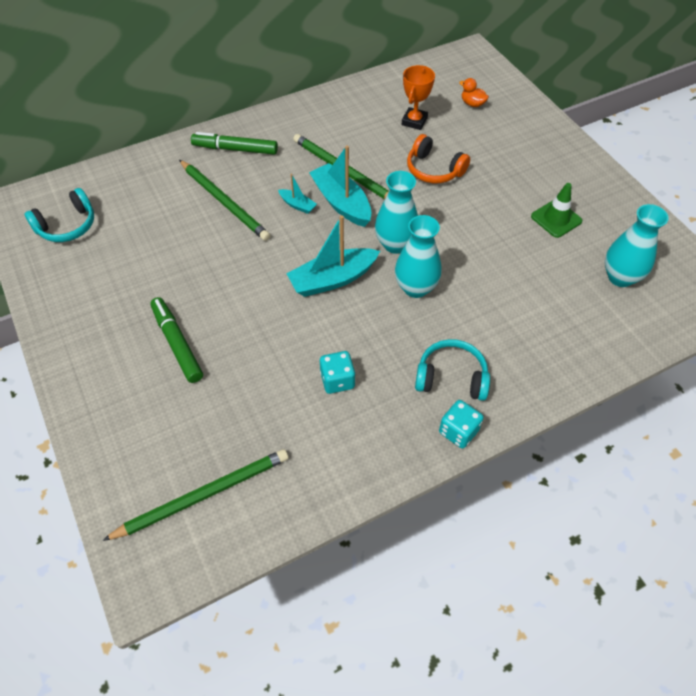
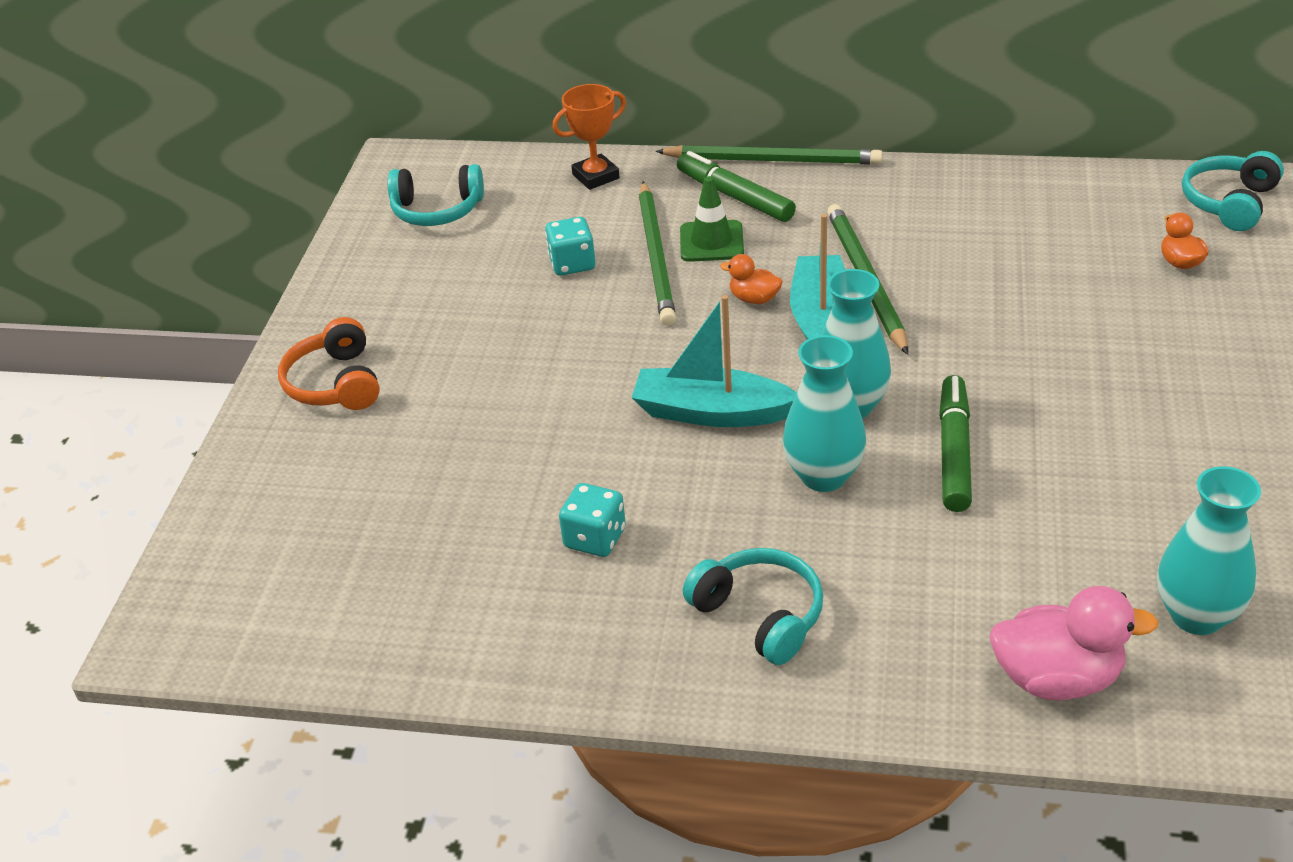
camera: 40 degrees right, 15 degrees down
green pencil [102,449,289,541] -> green pencil moved to [656,145,883,165]
green marker [151,297,203,383] -> green marker moved to [939,375,972,512]
turquoise boat [278,174,317,214] -> orange duck [720,254,783,304]
orange trophy [402,65,435,130] -> orange trophy moved to [553,84,626,190]
orange headphones [407,134,470,183] -> orange headphones moved to [278,317,380,410]
turquoise dice [439,400,484,449] -> turquoise dice moved to [545,217,595,276]
green traffic cone [531,183,582,238] -> green traffic cone moved to [680,176,744,262]
none -> pink duck [989,586,1159,700]
none -> turquoise headphones [1182,151,1284,231]

